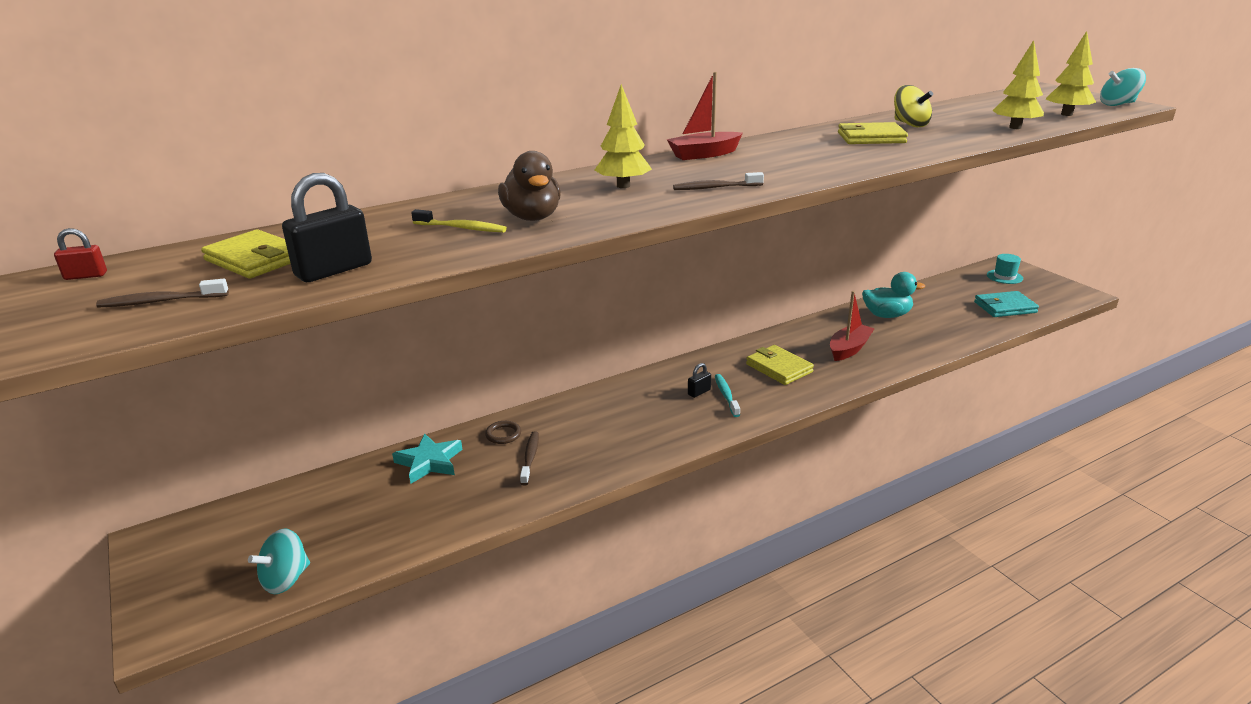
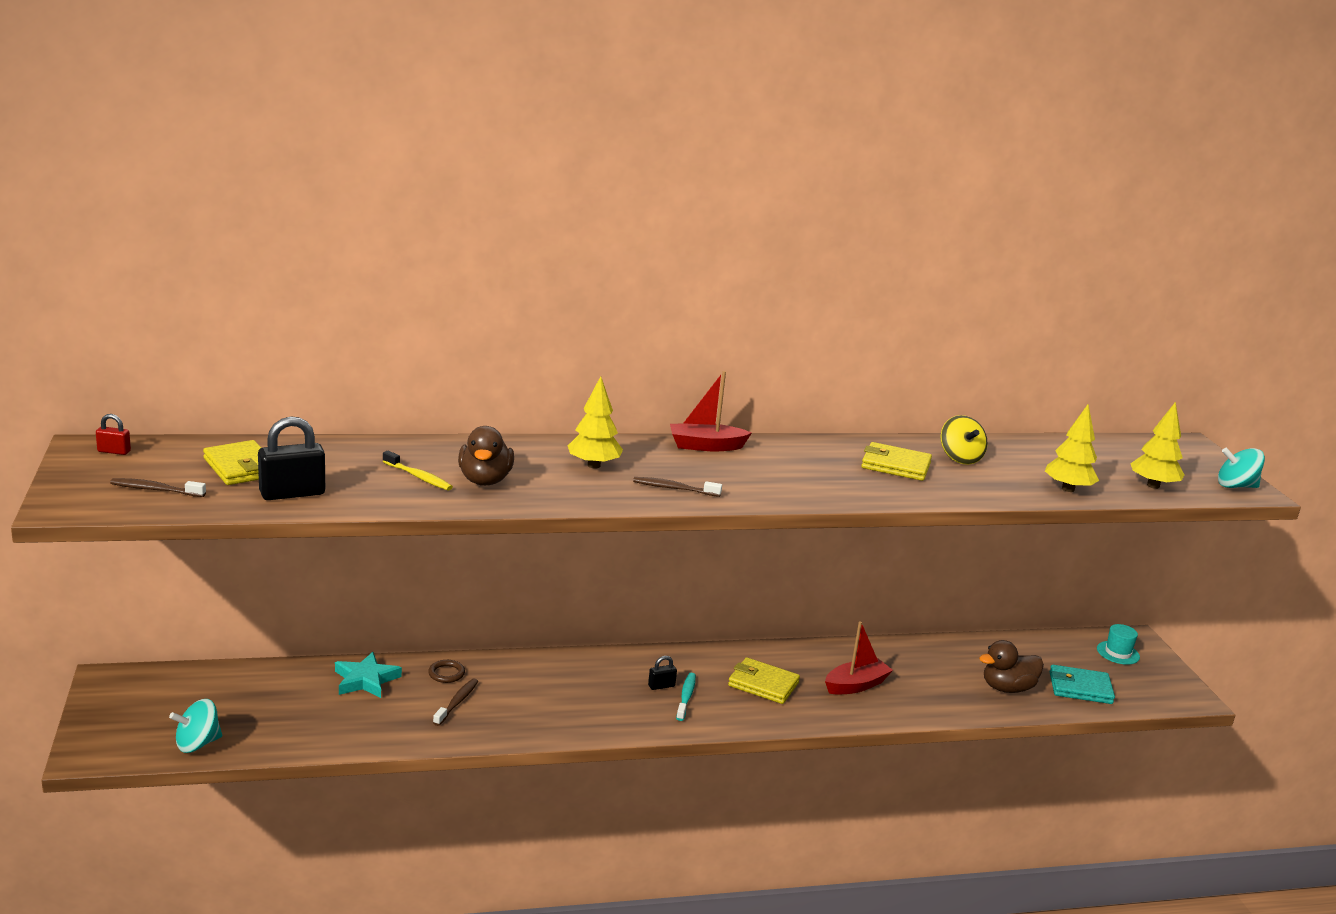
camera: 15 degrees right, 5 degrees down
yellow wallet [746,345,814,385] -> yellow wallet turned 45 degrees counterclockwise [728,657,800,704]
turquoise duck [862,272,925,318] -> none
none -> brown duck [979,640,1044,693]

